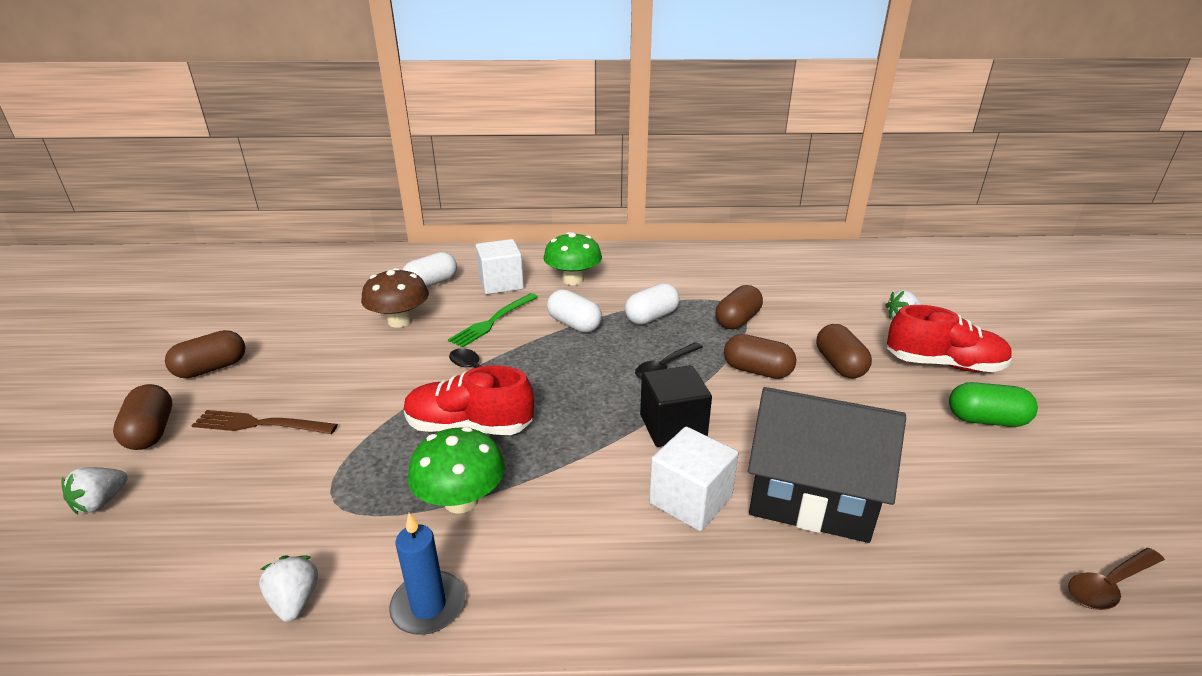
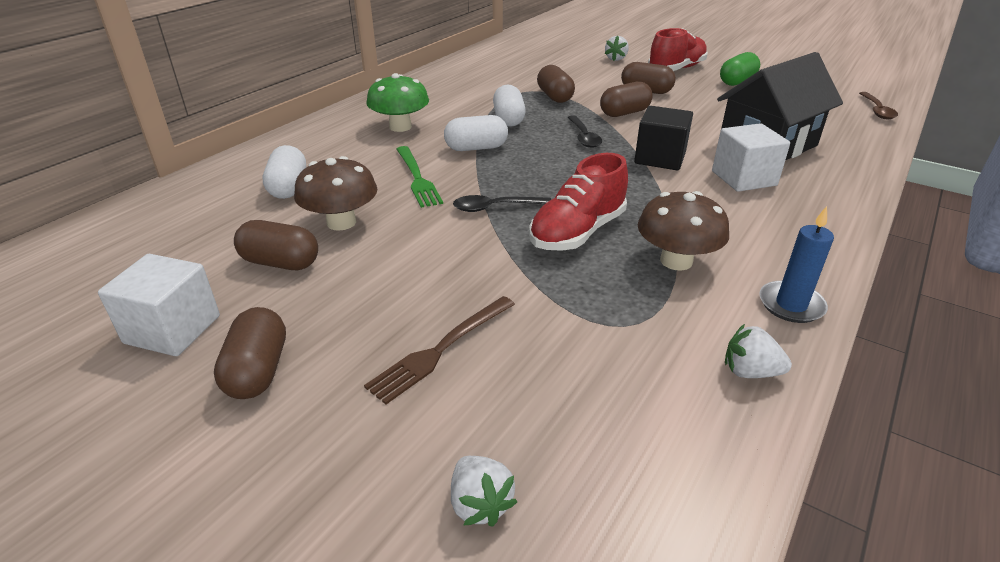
camera: 55 degrees left, 5 degrees up
brown capsule [113,384,172,450] -> brown capsule moved to [234,220,318,270]
green mushroom [408,427,505,514] -> brown mushroom [638,191,729,271]
white cube [476,239,524,295] -> white cube moved to [98,254,220,356]

